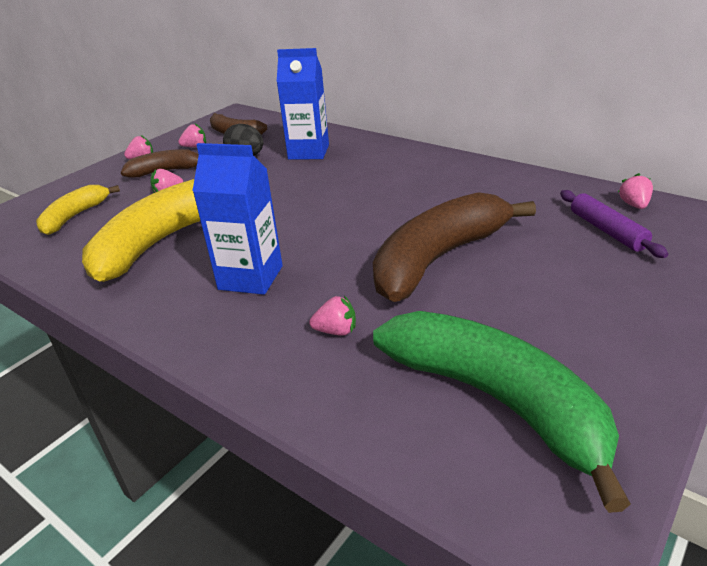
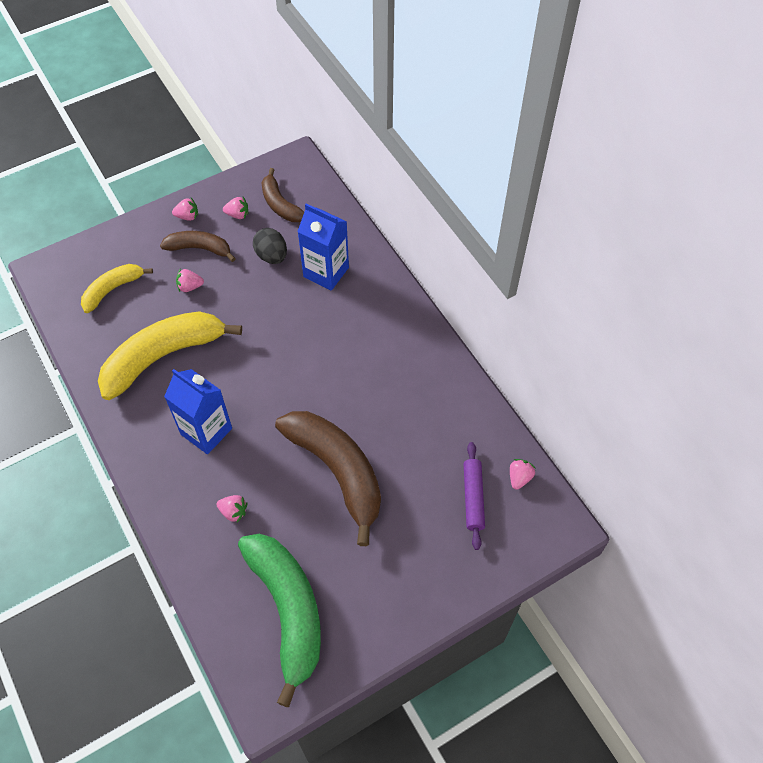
camera: 20 degrees right, 25 degrees up
brown banana [373,192,536,302] -> brown banana turned 75 degrees clockwise [275,411,381,546]

